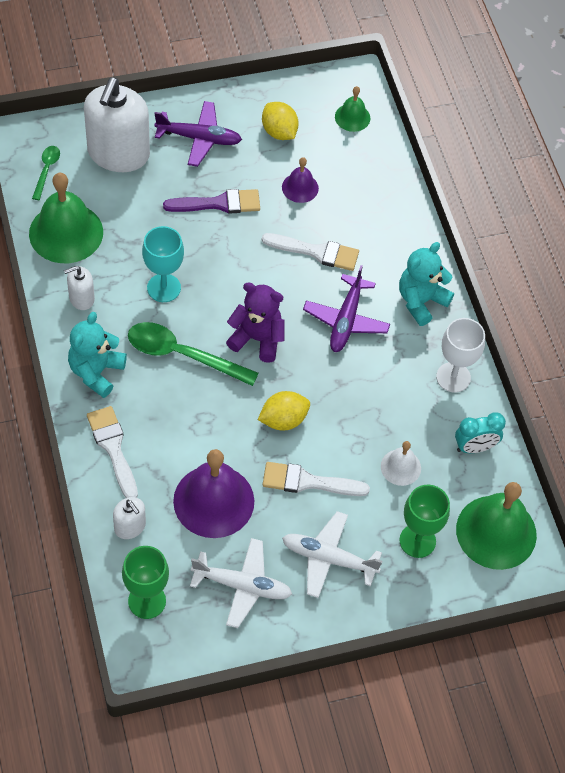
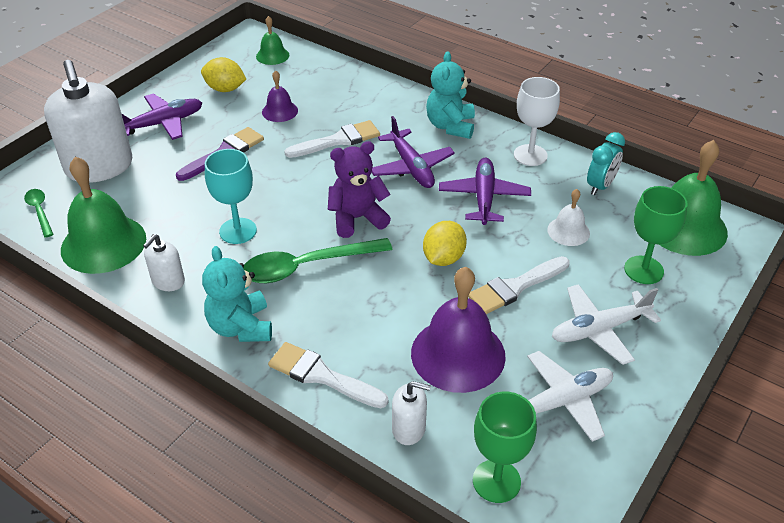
camera: 35 degrees left, 15 degrees down
none -> purple plane [439,158,531,225]

